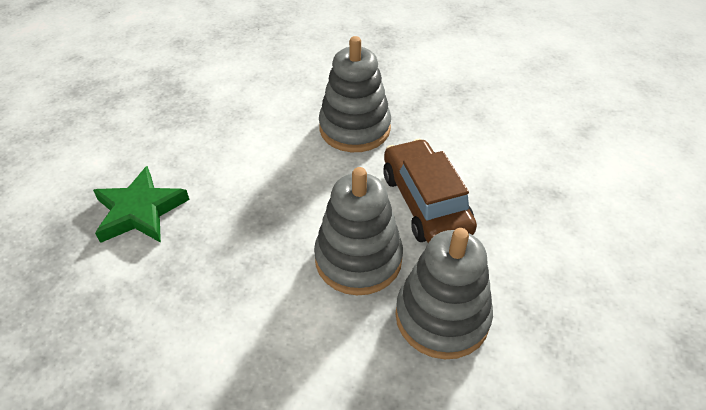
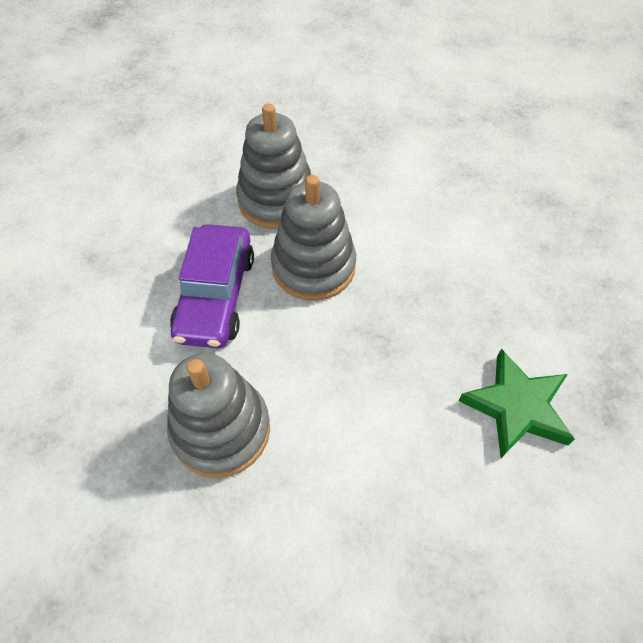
camera: 155 degrees left, 10 degrees up
brown car [383,139,477,243] -> purple car [170,224,254,348]

